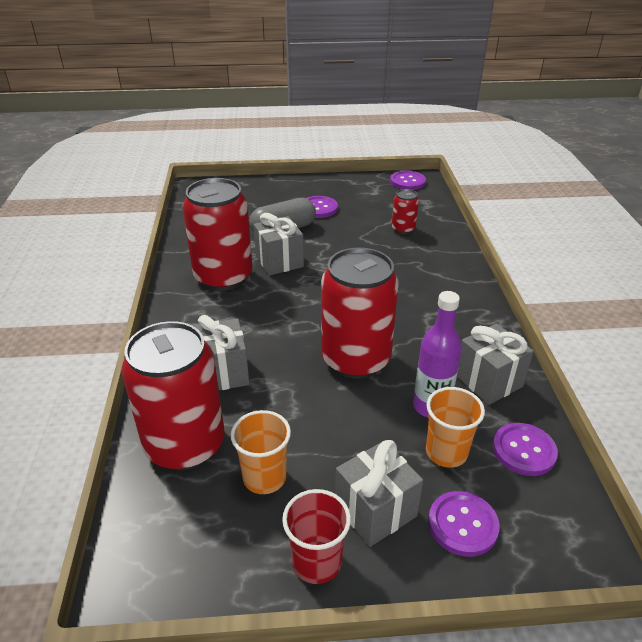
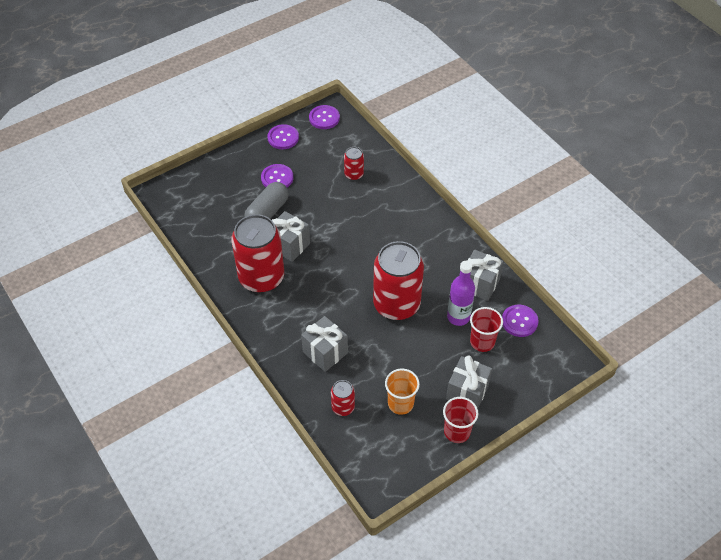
camera: 30 degrees left, 15 degrees up
red can [121,321,225,470] -> red can [331,380,355,416], size x0.46
orange cup [426,387,485,468] -> red cup [470,307,503,352]
purple button [428,491,499,557] -> purple button moved to [267,124,299,149]

